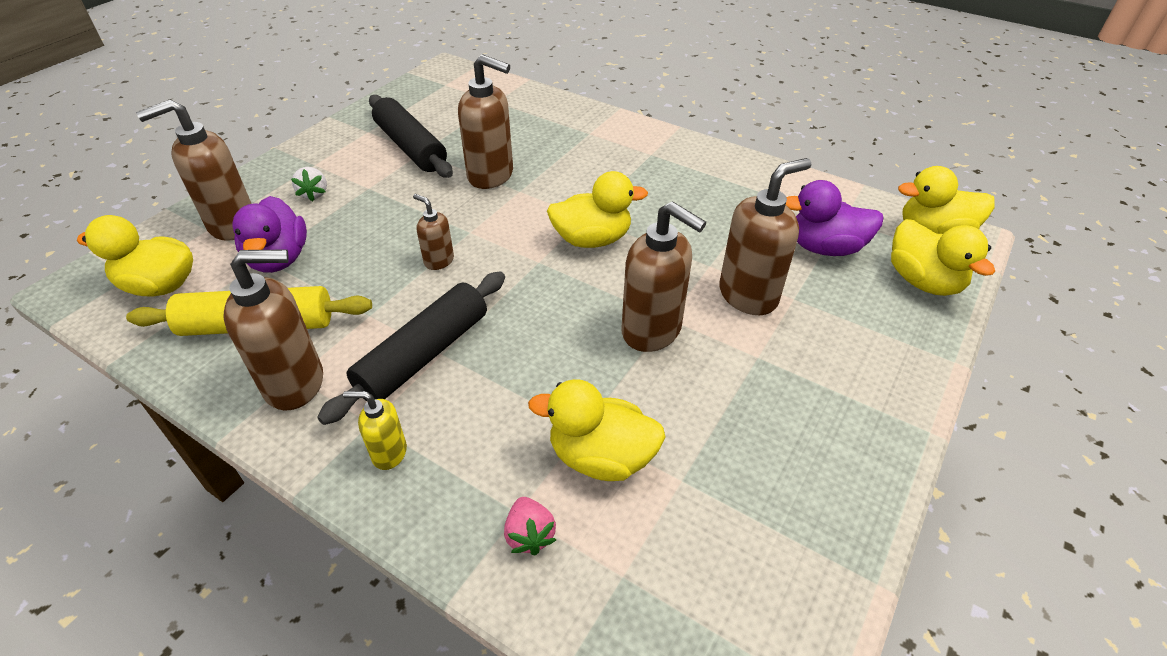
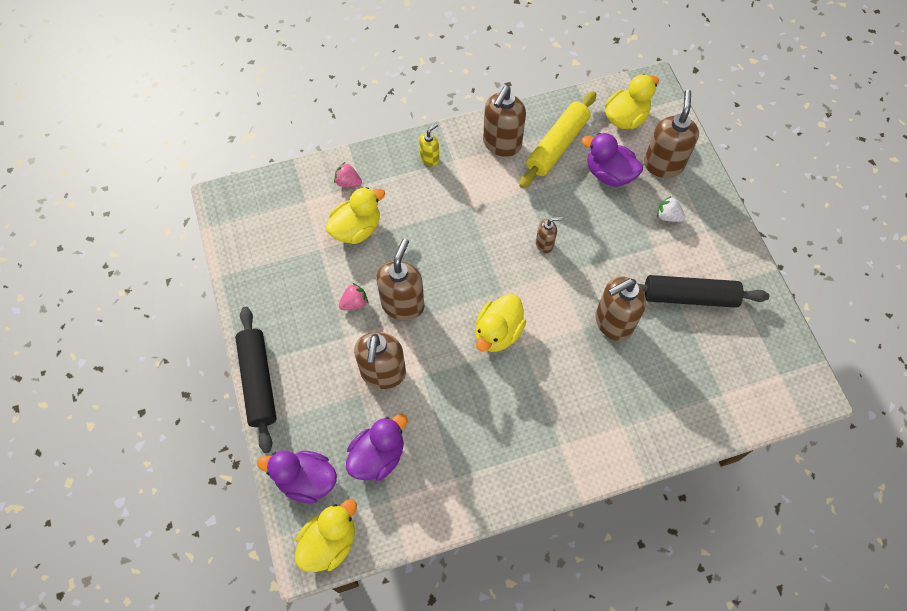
camera: 130 degrees right, 20 degrees up
black rolling pin [317,271,505,425] -> black rolling pin moved to [235,307,277,453]
brown soap dispenser [621,201,706,352] -> brown soap dispenser turned 120 degrees clockwise [376,238,424,321]
yellow duck [891,219,995,296] -> purple duck [257,451,337,503]
none -> pink strawberry [339,283,368,310]

